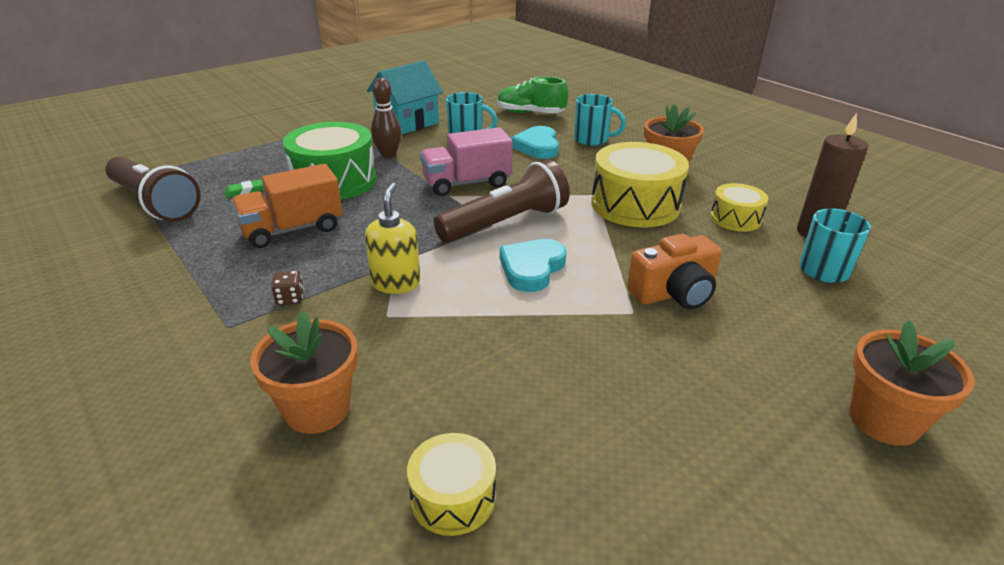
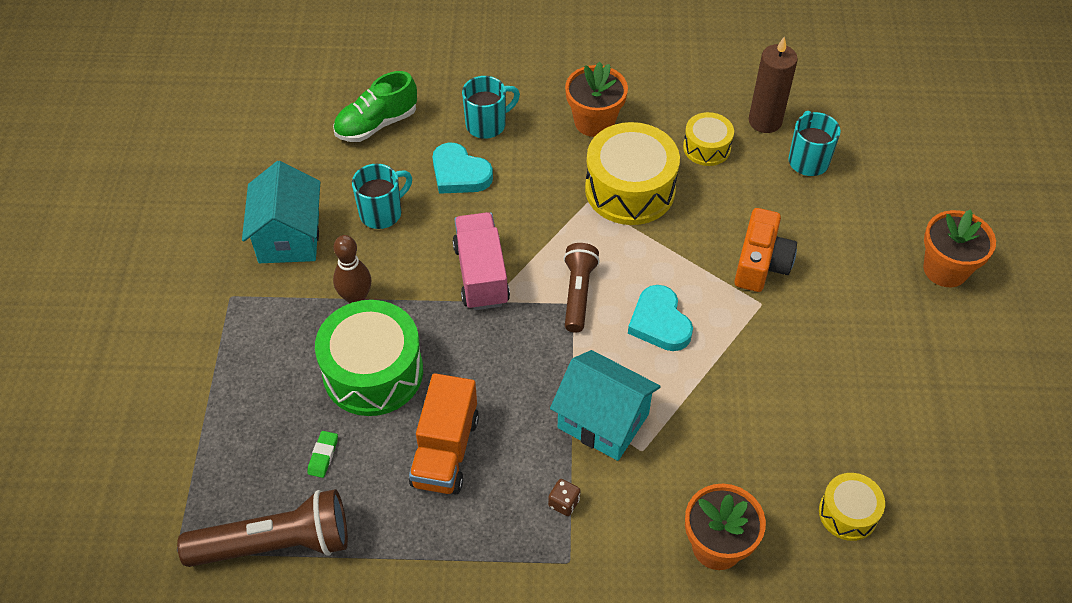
camera: 50 degrees left, 20 degrees up
yellow soap dispenser [365,183,420,294] -> turquoise house [550,350,661,461]
pink truck [420,127,513,196] -> pink truck turned 150 degrees clockwise [452,212,510,310]
brown flashlight [434,160,570,243] -> brown flashlight [564,243,600,333], size x0.64

